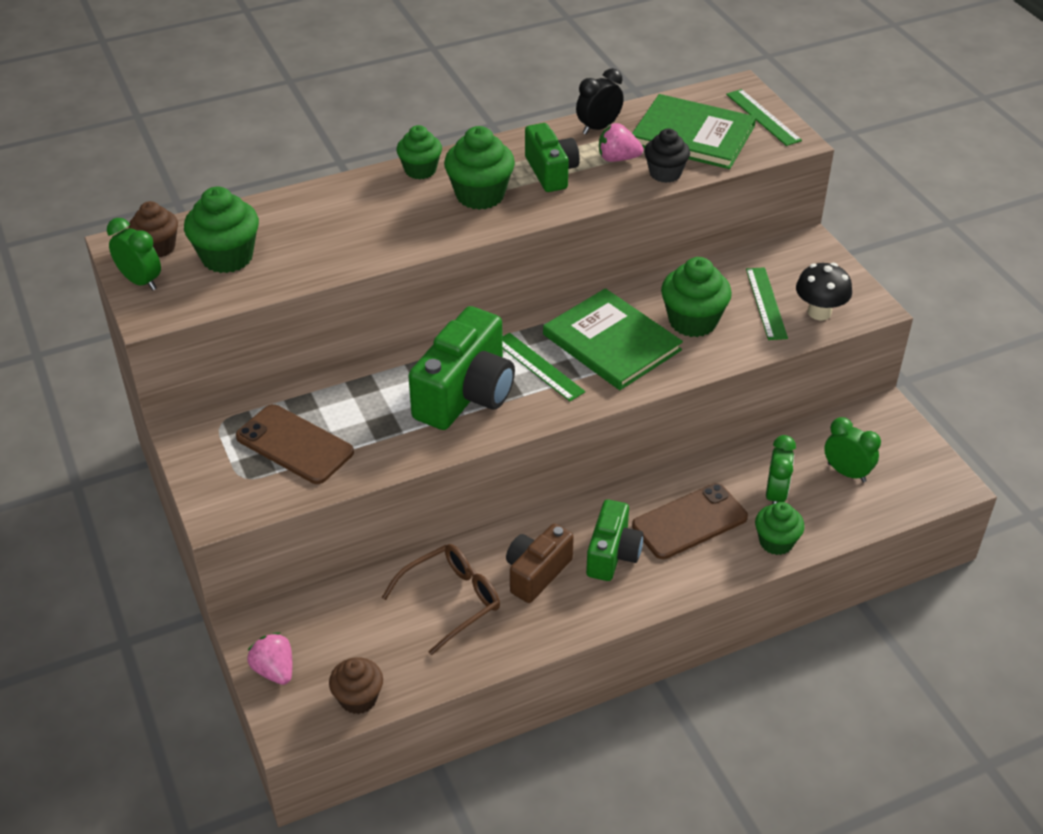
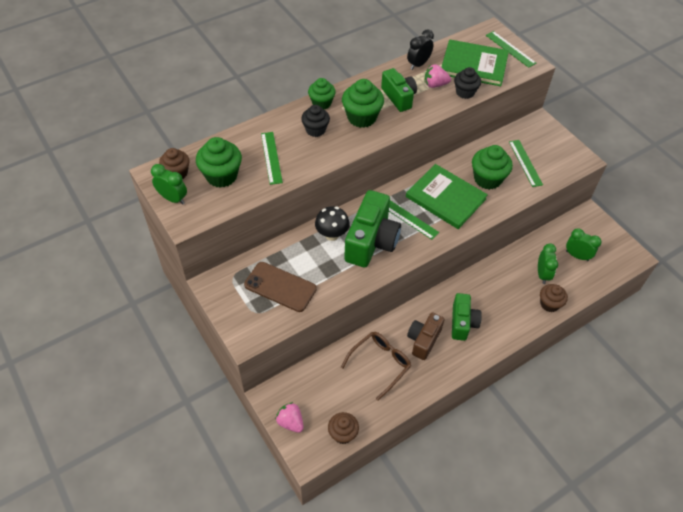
camera: 10 degrees left, 10 degrees up
brown phone [632,483,748,559] -> none
green cupcake [755,502,805,555] -> brown cupcake [540,284,568,312]
black mushroom [796,263,852,320] -> black mushroom moved to [315,206,350,241]
none -> green ruler [261,132,283,185]
none -> black cupcake [301,105,330,137]

